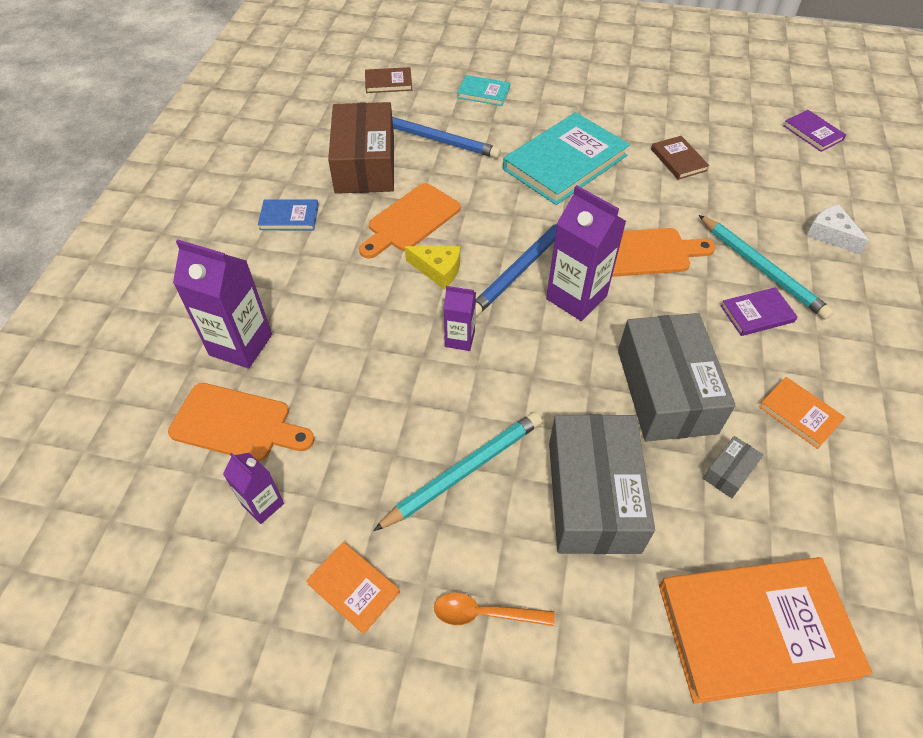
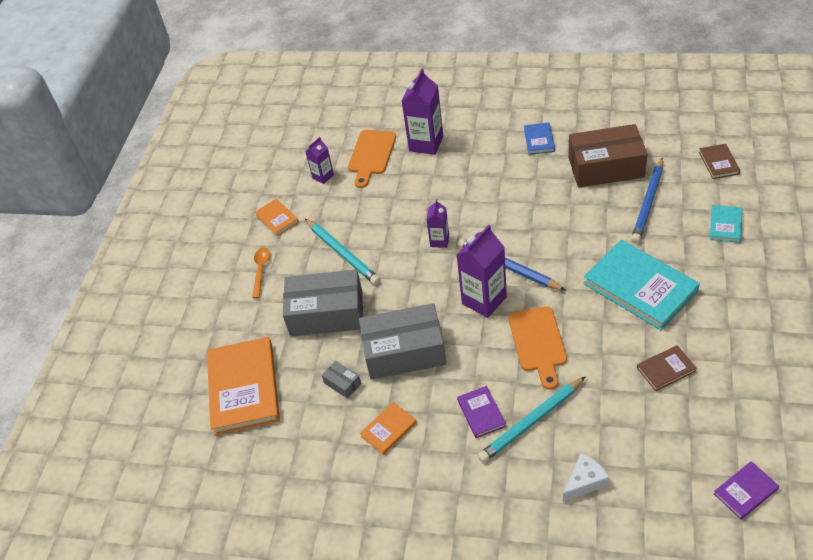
camera: 95 degrees right, 5 degrees down
orange book [306,542,400,634] -> orange book turned 75 degrees counterclockwise [255,199,299,236]
orange cutting board [359,183,461,259] -> none
yellow cheese [405,246,460,289] -> none

